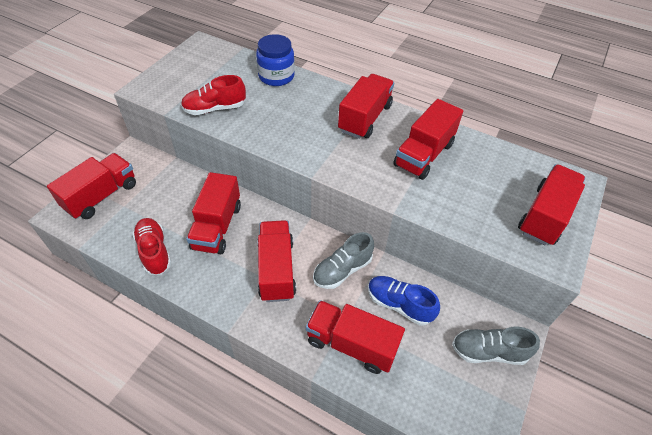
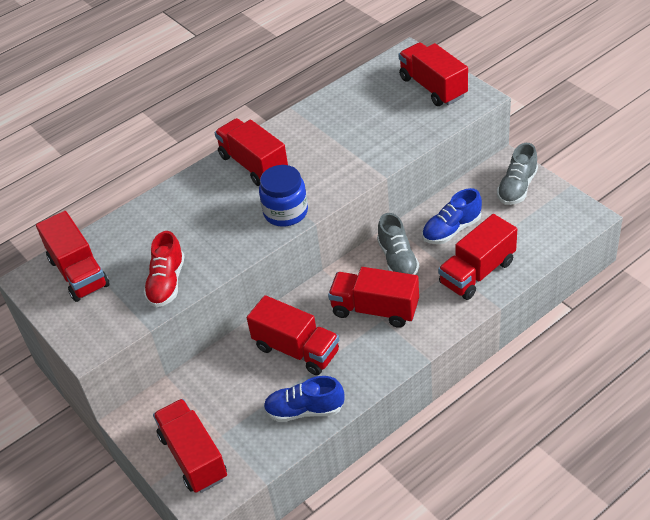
camera: 60 degrees left, 5 degrees down
red shoe [132,218,171,275] -> blue shoe [263,376,344,422]
blue jar [256,34,295,86] -> blue jar moved to [259,165,308,227]
red truck [393,99,463,180] -> red truck moved to [36,211,110,302]

